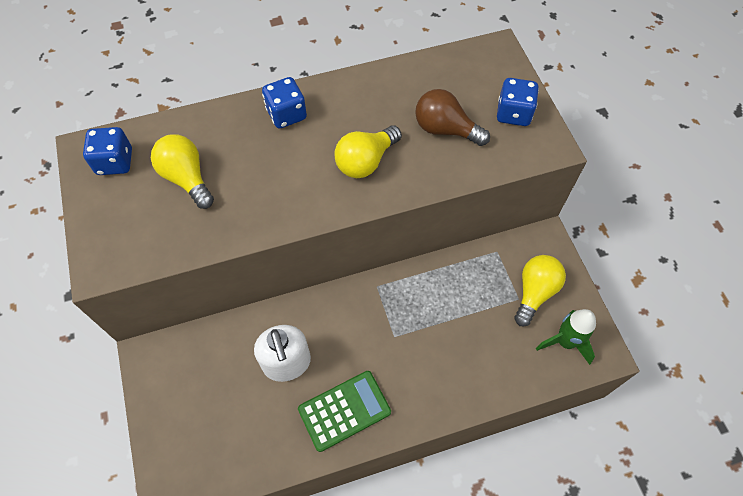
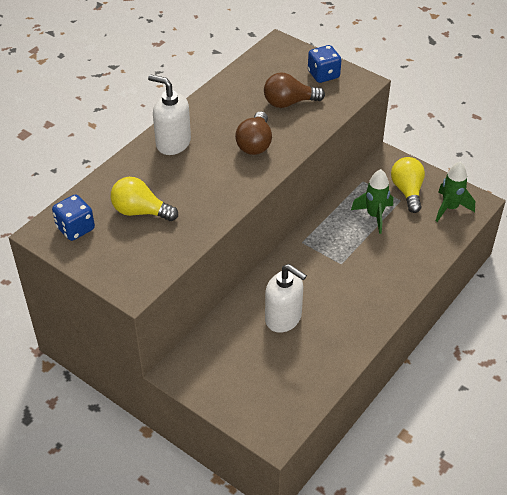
camera: 35 degrees left, 15 degrees down
blue dice [262,77,307,129] -> white soap dispenser [148,74,191,155]
green calculator [298,371,391,452] -> none
yellow light bulb [334,125,402,178] -> brown light bulb [235,111,272,155]
none -> green rocket [351,169,393,234]

